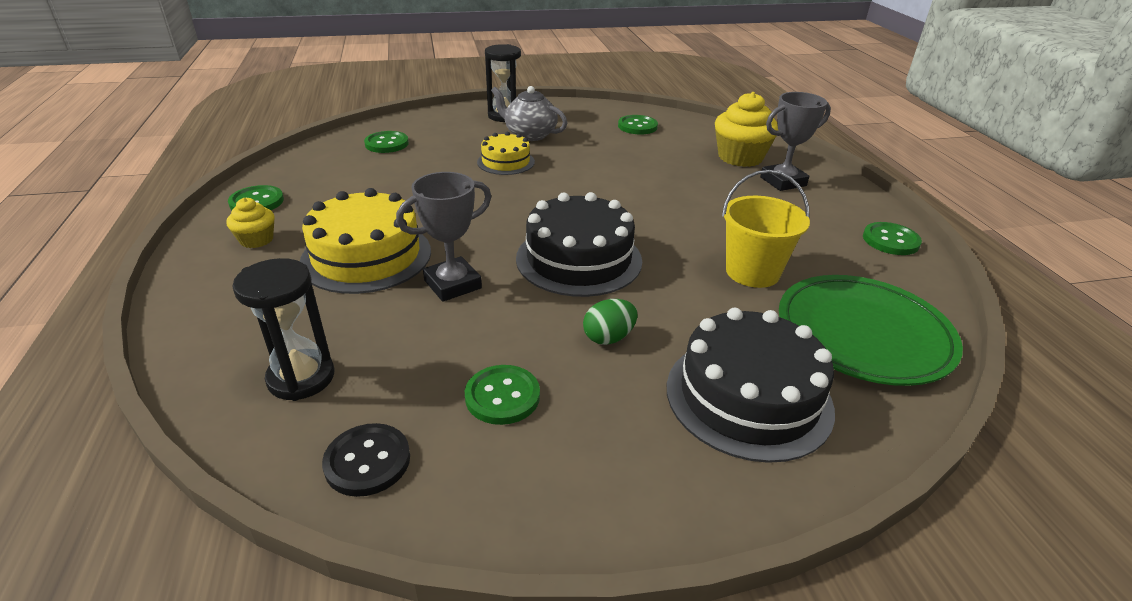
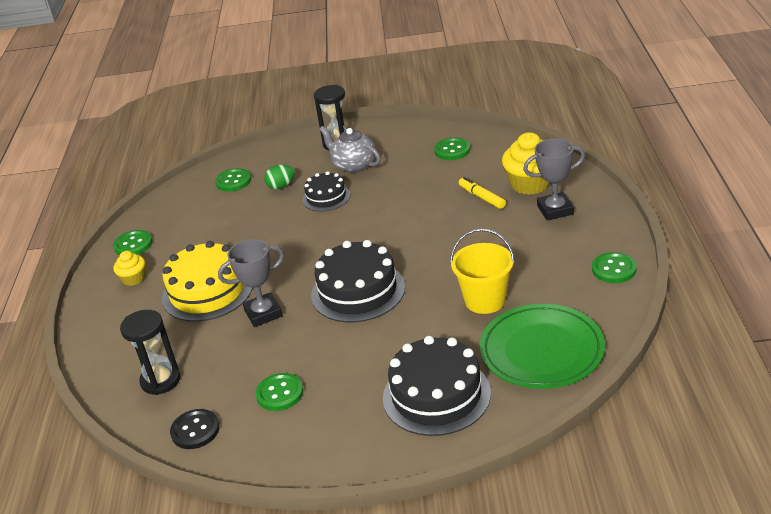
camera: 15 degrees right, 0 degrees up
yellow cake [477,132,535,175] -> black cake [303,171,350,211]
green egg [583,299,638,345] -> green egg moved to [264,165,295,189]
none -> yellow marker [459,177,506,209]

